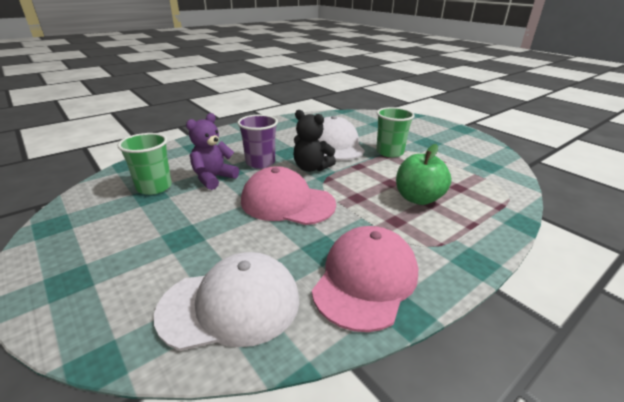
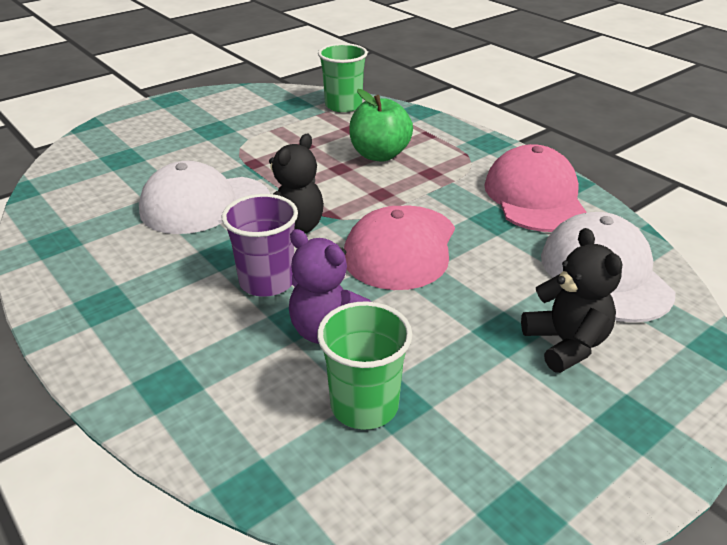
camera: 90 degrees left, 5 degrees up
pink cap [312,226,418,332] -> pink cap turned 60 degrees clockwise [485,144,587,232]
green cup [376,107,415,157] -> green cup moved to [318,43,368,112]
none -> black teddy bear [521,228,623,373]

